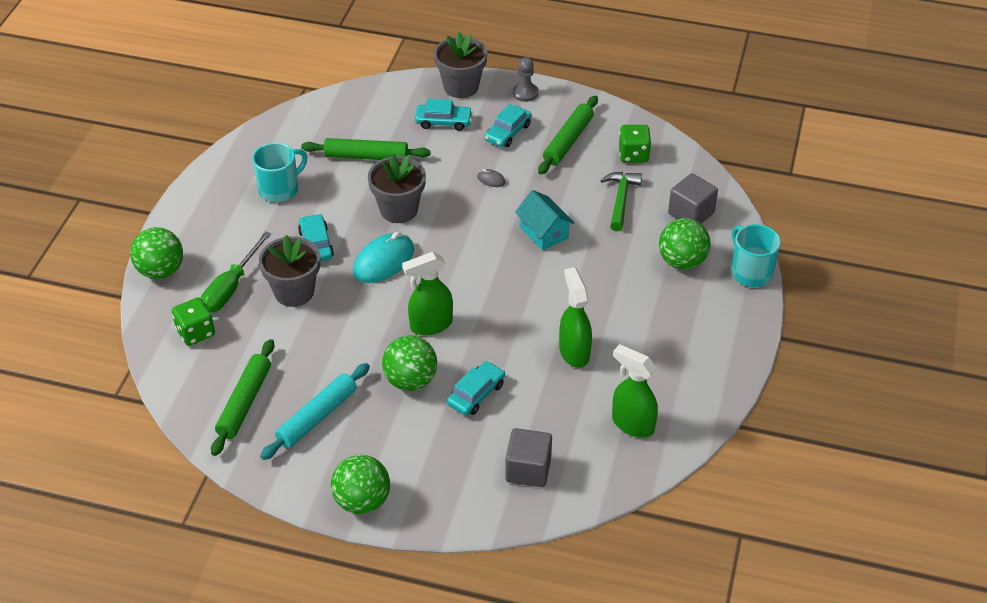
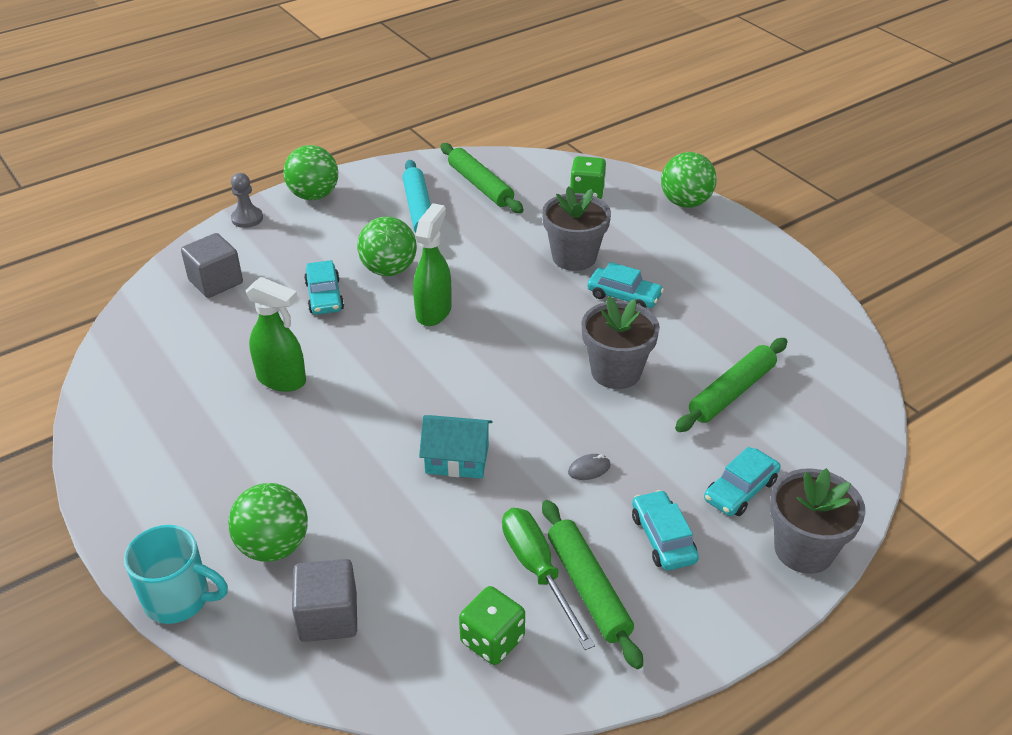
camera: 130 degrees right, 5 degrees down
green screwdriver [201,231,271,313] -> green screwdriver moved to [502,508,595,650]
turquoise mug [252,143,307,202] -> none
turquoise mouse [353,232,414,283] -> none
grey pawn [513,58,538,102] -> grey pawn moved to [231,173,263,228]
green hammer [601,172,642,231] -> none
green spray bottle [612,344,658,438] -> none

